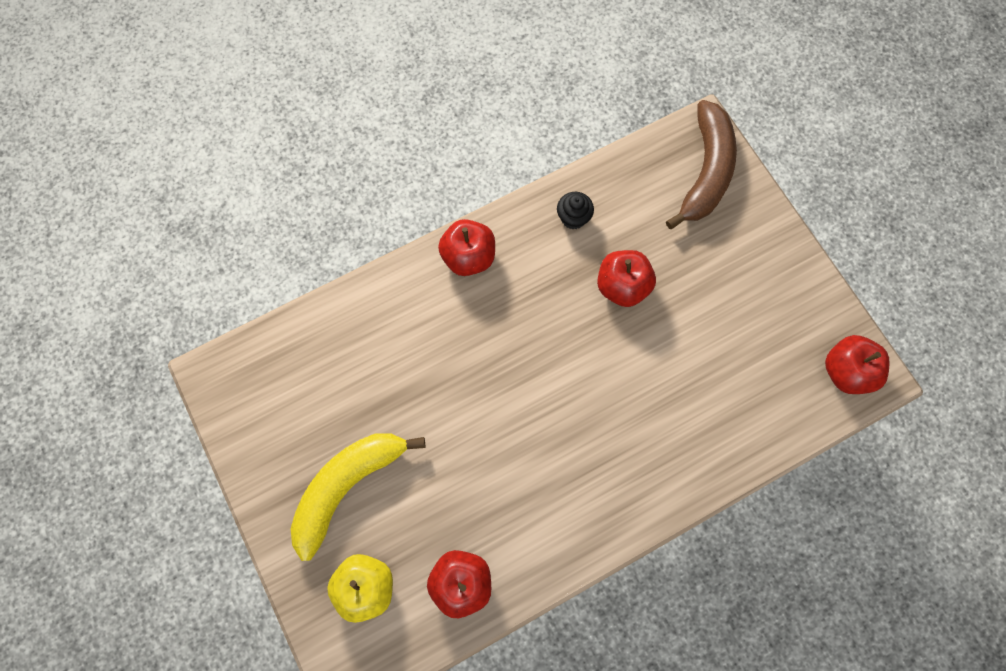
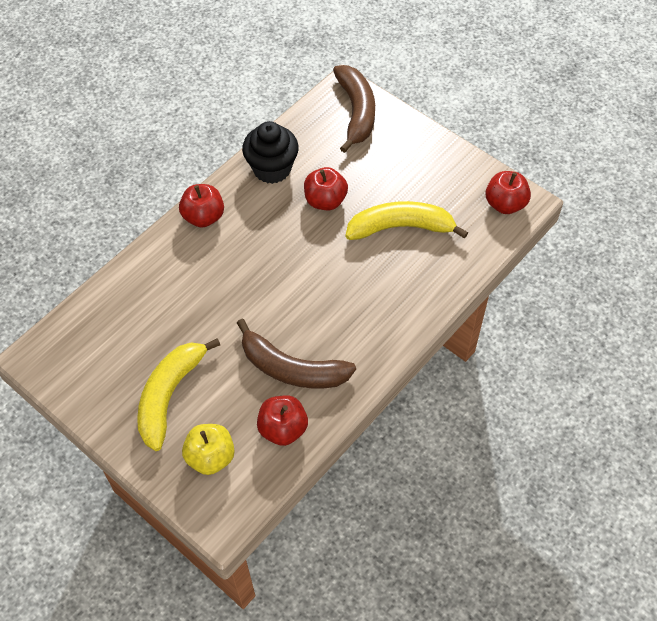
camera: 20 degrees left, 15 degrees down
black cupcake [557,192,594,229] -> black cupcake [242,121,299,184], size x1.94
none -> brown banana [237,319,356,388]
none -> yellow banana [345,201,468,240]

